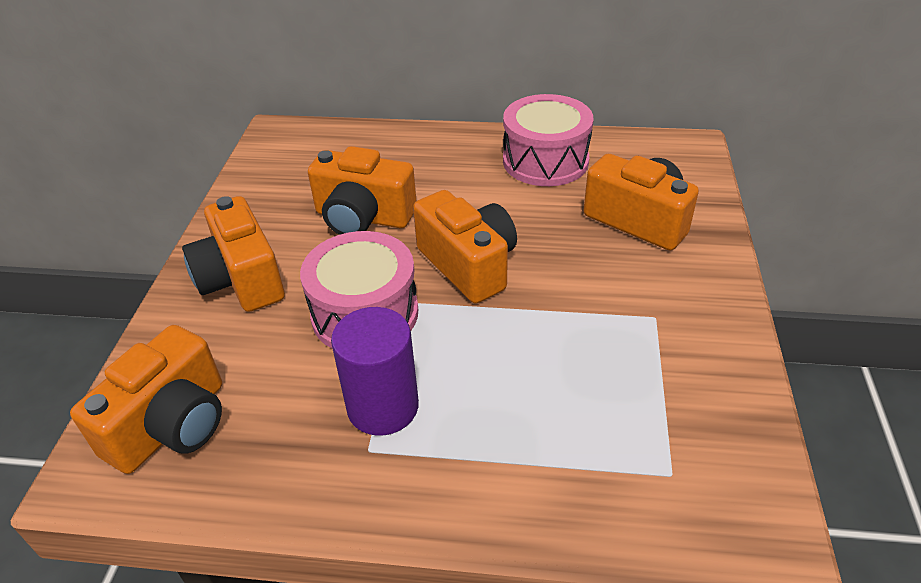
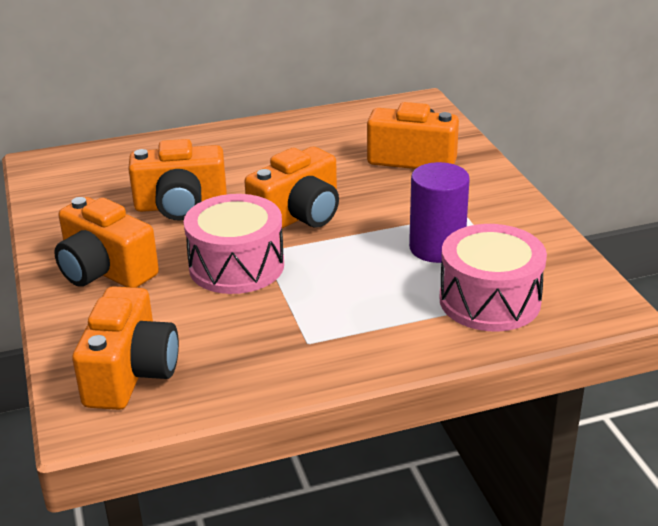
camera: 25 degrees left, 10 degrees down
purple cylinder [331,307,419,436] -> purple cylinder moved to [409,162,470,263]
orange camera [413,190,517,304] -> orange camera turned 105 degrees clockwise [244,147,339,229]
pink drum [503,94,594,186] -> pink drum moved to [440,224,547,332]

